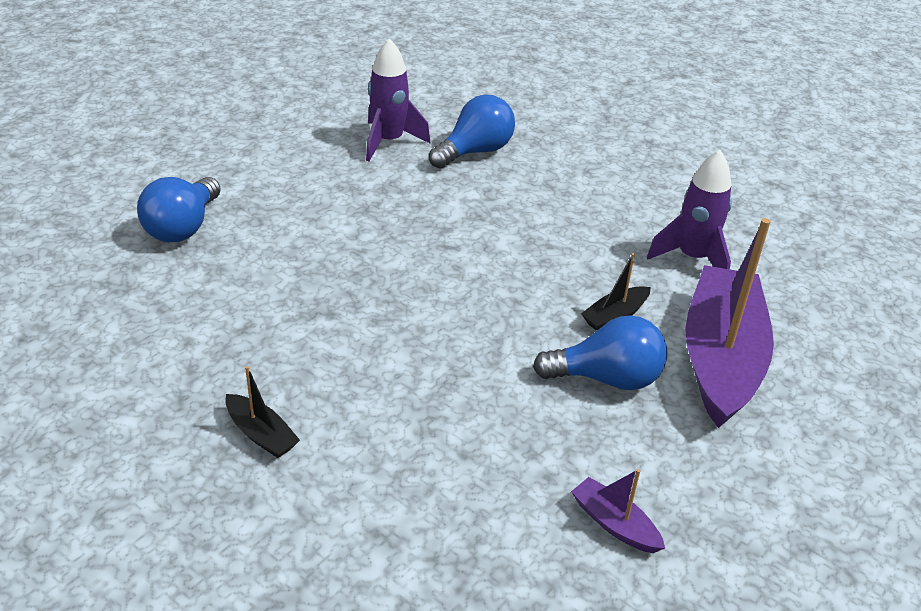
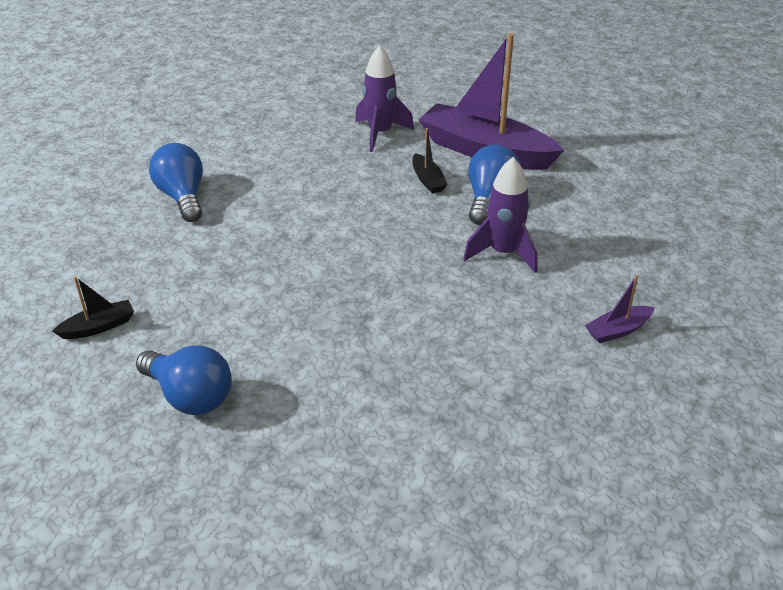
camera: 70 degrees left, 0 degrees up
black boat [225,366,300,458] -> black boat moved to [52,277,134,339]
purple rocket [366,38,431,161] -> purple rocket moved to [463,157,537,273]
purple boat [571,469,665,553] -> purple boat moved to [585,275,655,343]

